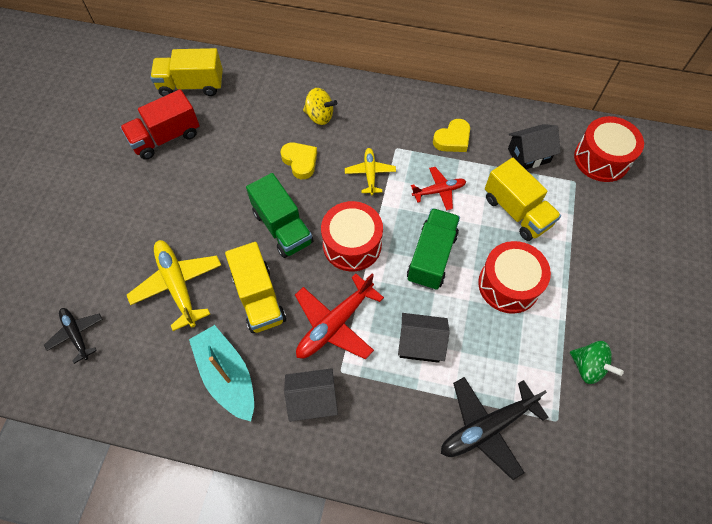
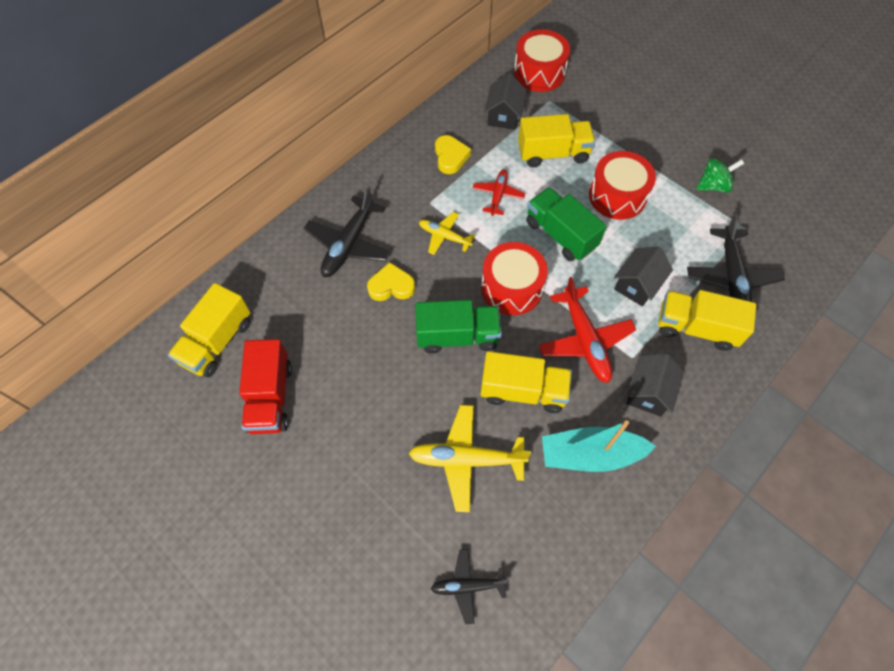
camera: 60 degrees left, 0 degrees up
yellow spinning top [303,88,337,125] -> black plane [303,186,391,277]
none -> yellow truck [659,290,757,351]

